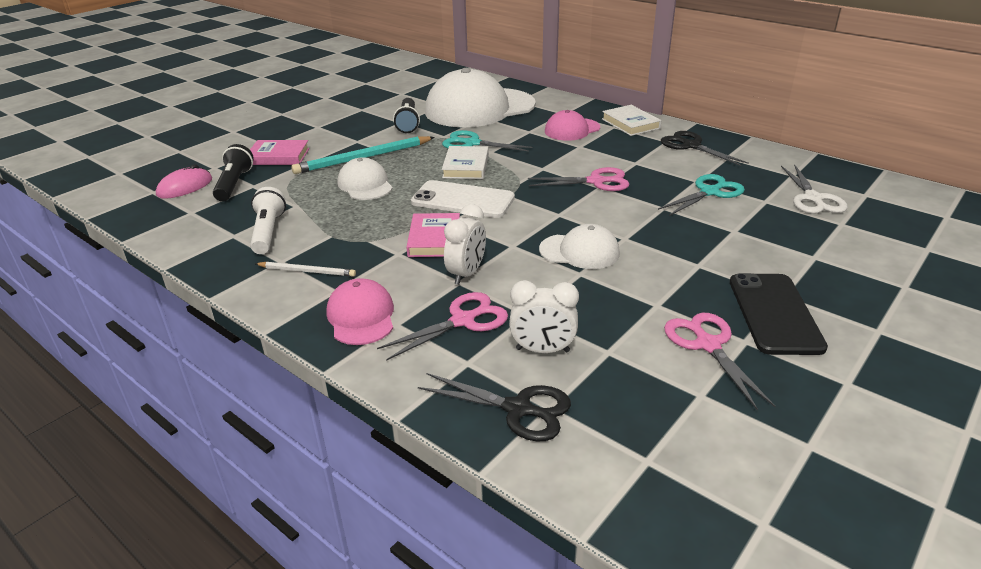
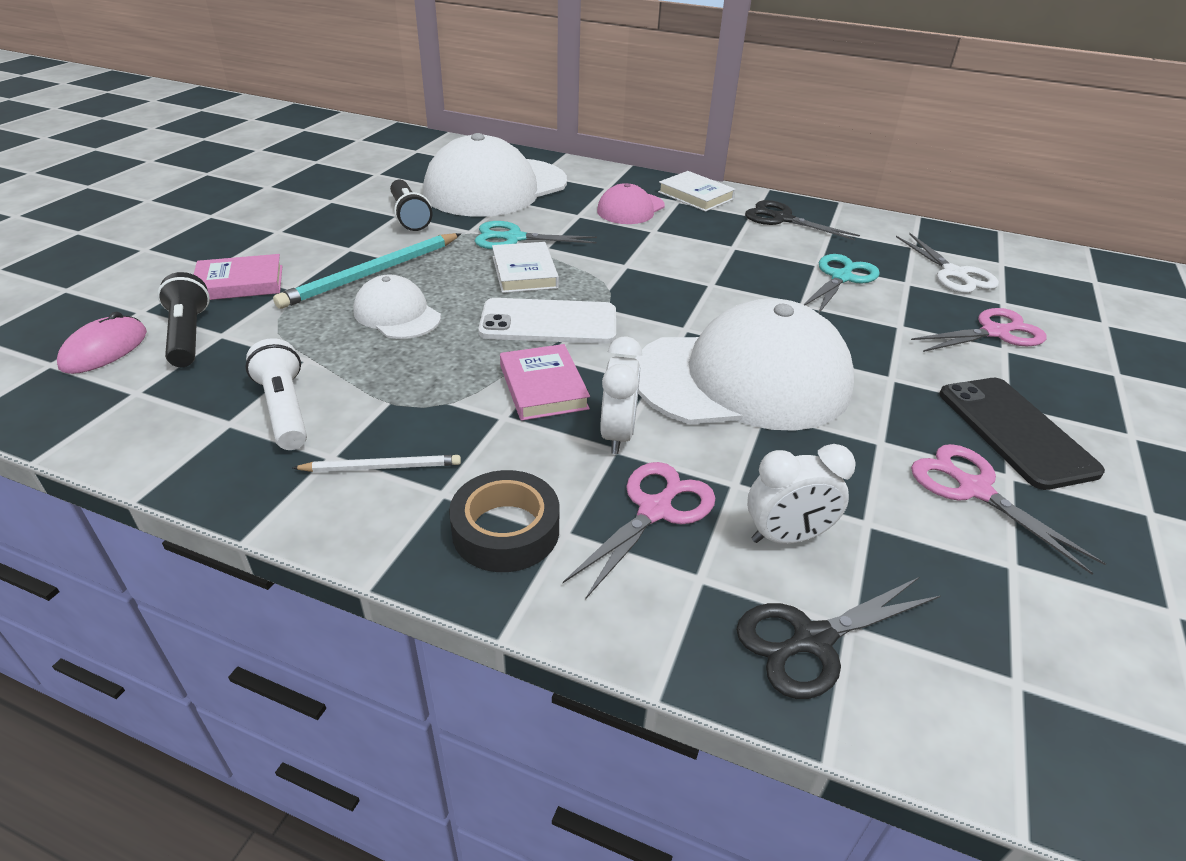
camera: 20 degrees left, 5 degrees up
pink cap [326,278,394,345] -> black tape [449,470,559,572]
black scissors [418,373,571,441] -> black scissors turned 150 degrees clockwise [736,577,941,699]
pink scissors [528,167,629,191] -> pink scissors moved to [911,308,1047,352]
white cap [539,224,620,269] -> white cap [635,298,854,431], size x2.06

